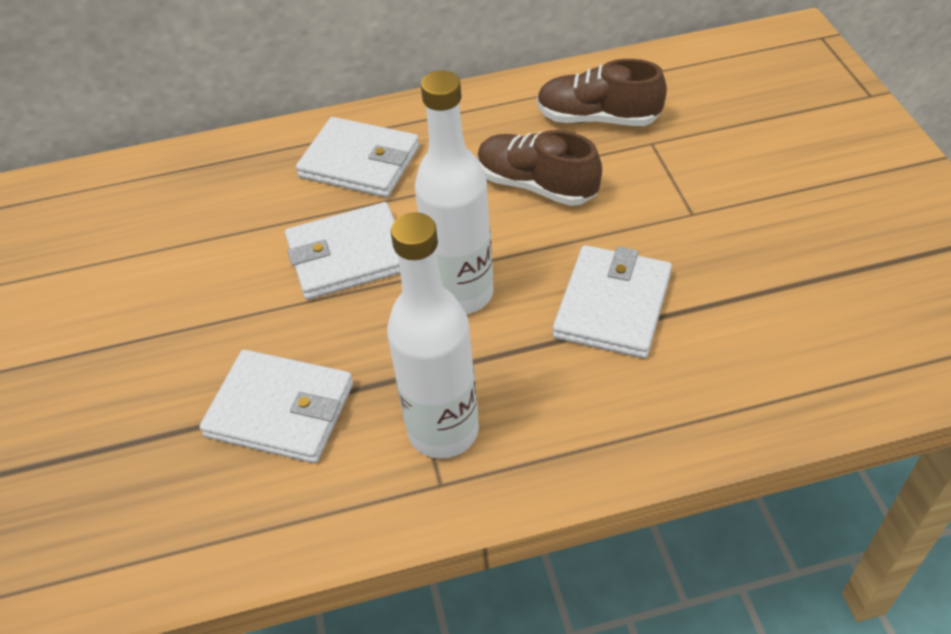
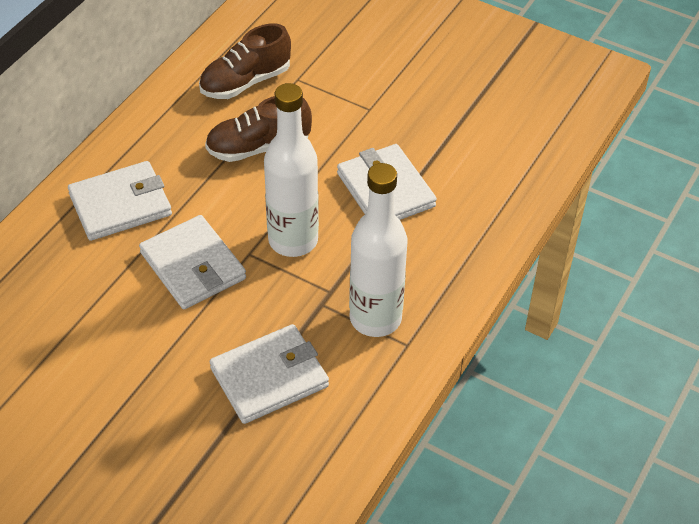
camera: 50 degrees left, 0 degrees up
white wallet [285,202,400,300] -> white wallet turned 60 degrees counterclockwise [139,215,246,309]

